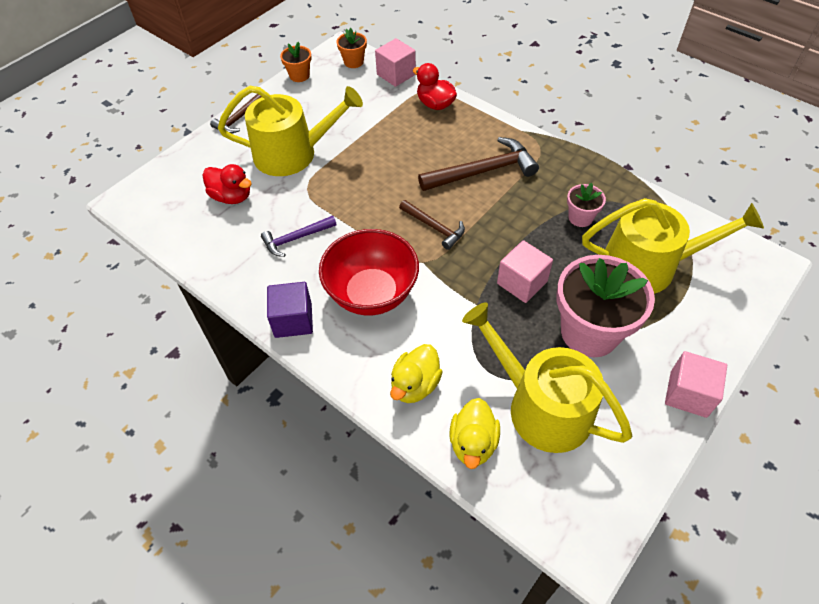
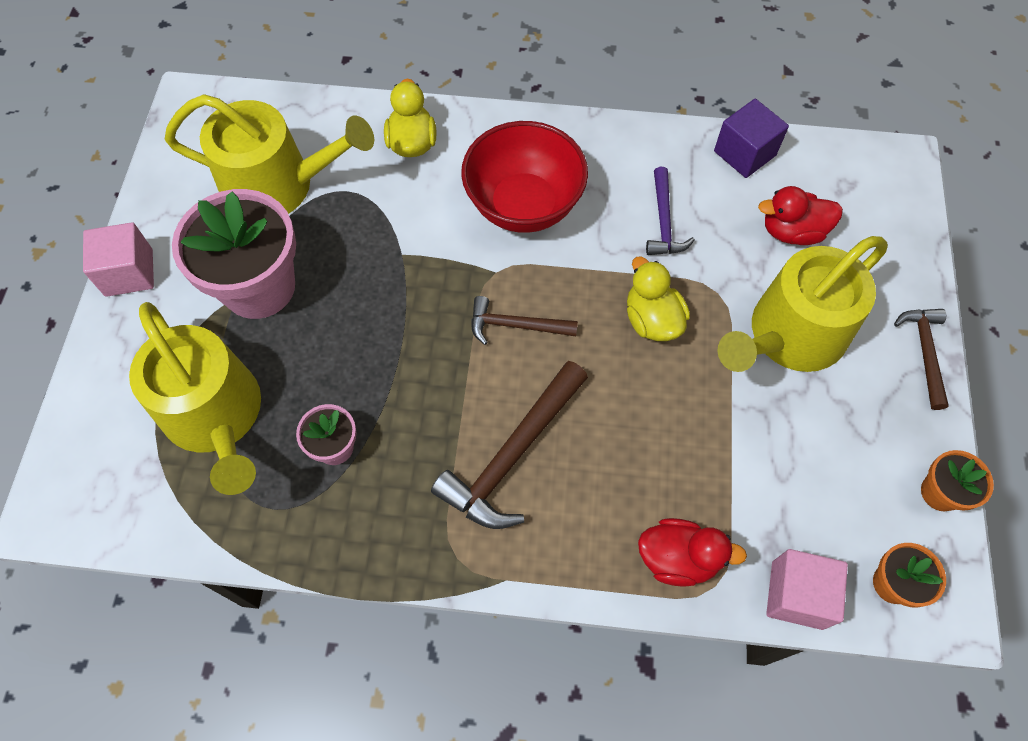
camera: 145 degrees right, 10 degrees up
purple hammer [261,216,337,257] -> purple hammer turned 150 degrees clockwise [646,167,695,255]
purple cube [267,282,313,338] -> purple cube moved to [714,99,789,178]
yellow duck [449,398,500,469] -> yellow duck moved to [627,256,690,341]
pink cube [497,240,553,303] -> none
yellow watering can [582,198,764,294] -> yellow watering can turned 90 degrees counterclockwise [129,302,261,495]

